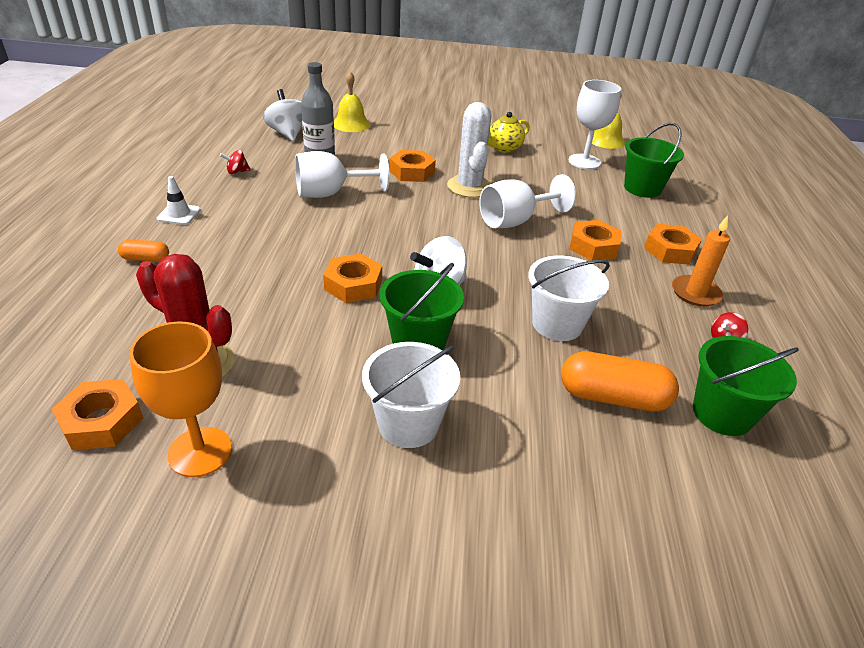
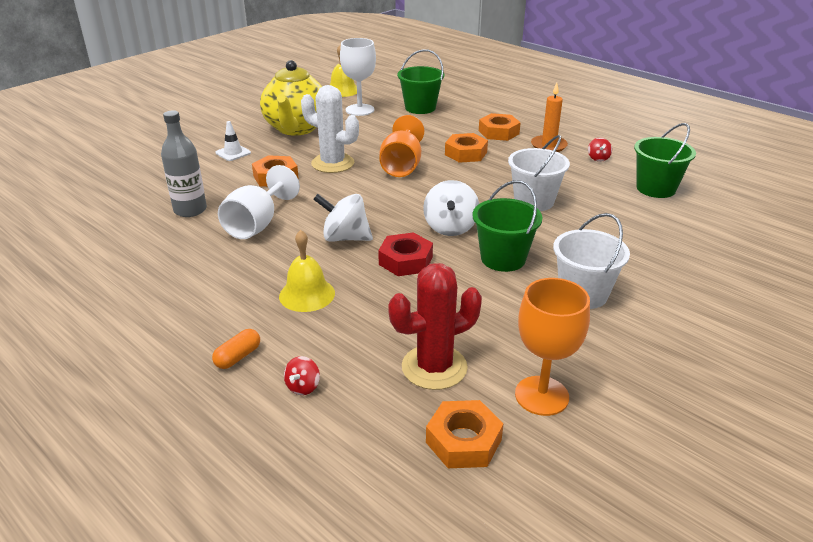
camera: 50 degrees left, 5 degrees down
white traffic cone [157,176,201,225] -> white traffic cone moved to [215,121,251,161]
red spinning top [220,150,251,174] -> red spinning top moved to [284,356,320,395]
white spinning top [263,89,302,141] -> white spinning top moved to [313,194,373,242]
orange nut [323,253,382,303] -> red nut [378,232,433,276]
yellow bell [334,72,370,132] -> yellow bell moved to [279,230,335,312]
white goblet [479,174,576,228] -> orange goblet [379,115,424,177]
yellow teapot [488,112,530,153] -> yellow teapot [260,60,323,136], size x1.91
orange capsule [561,351,679,412] -> none

